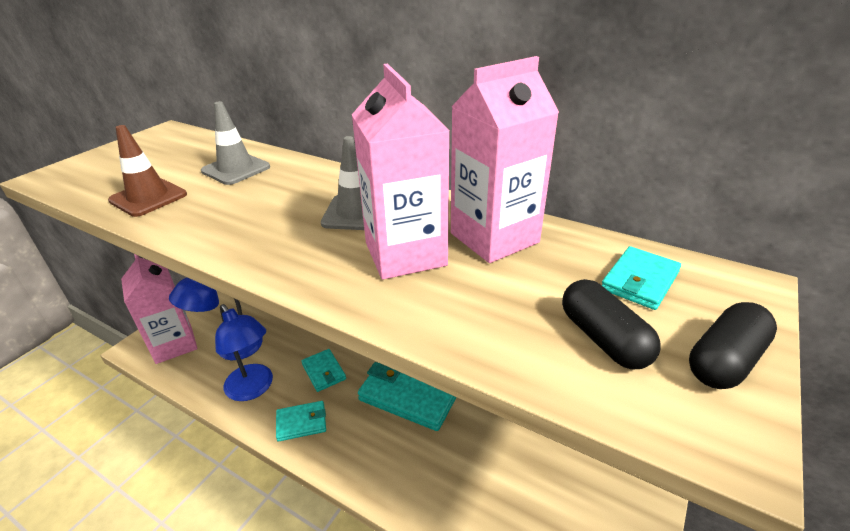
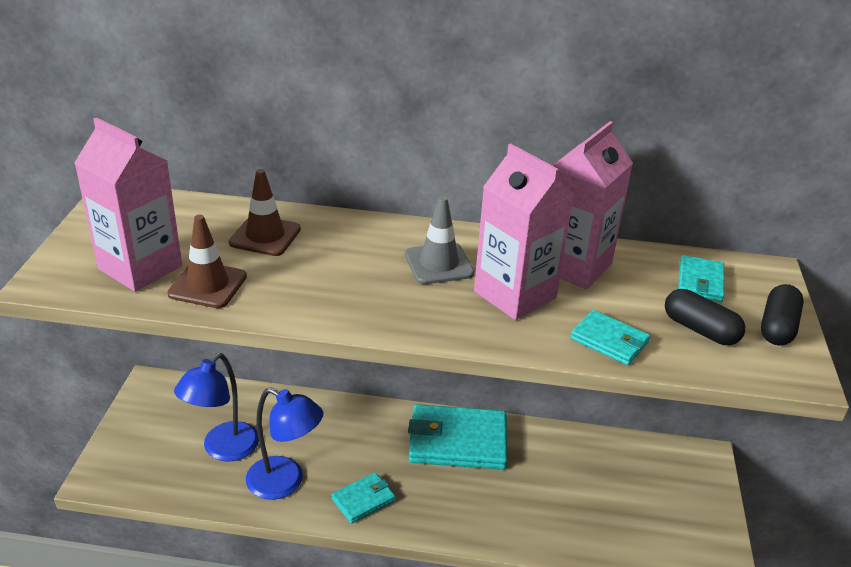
camera: 25 degrees left, 0 degrees up
pink carton [121,254,198,364] -> pink carton moved to [74,117,182,292]
grey traffic cone [201,101,270,185] -> brown traffic cone [229,169,301,256]
turquoise wallet [301,349,346,392] -> turquoise wallet moved to [570,310,650,365]

